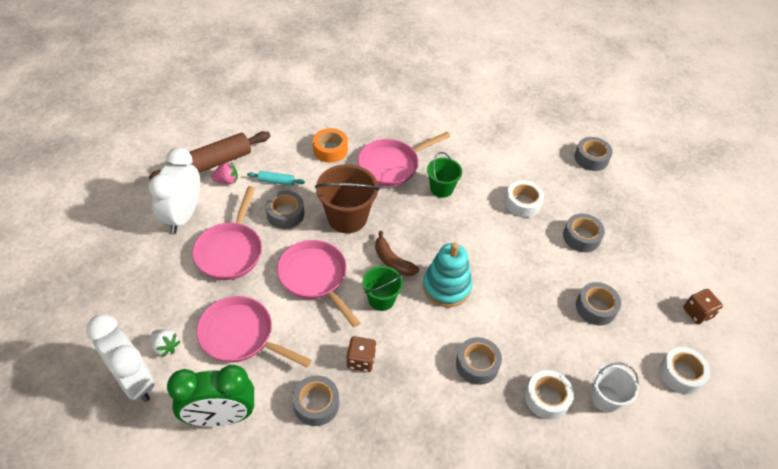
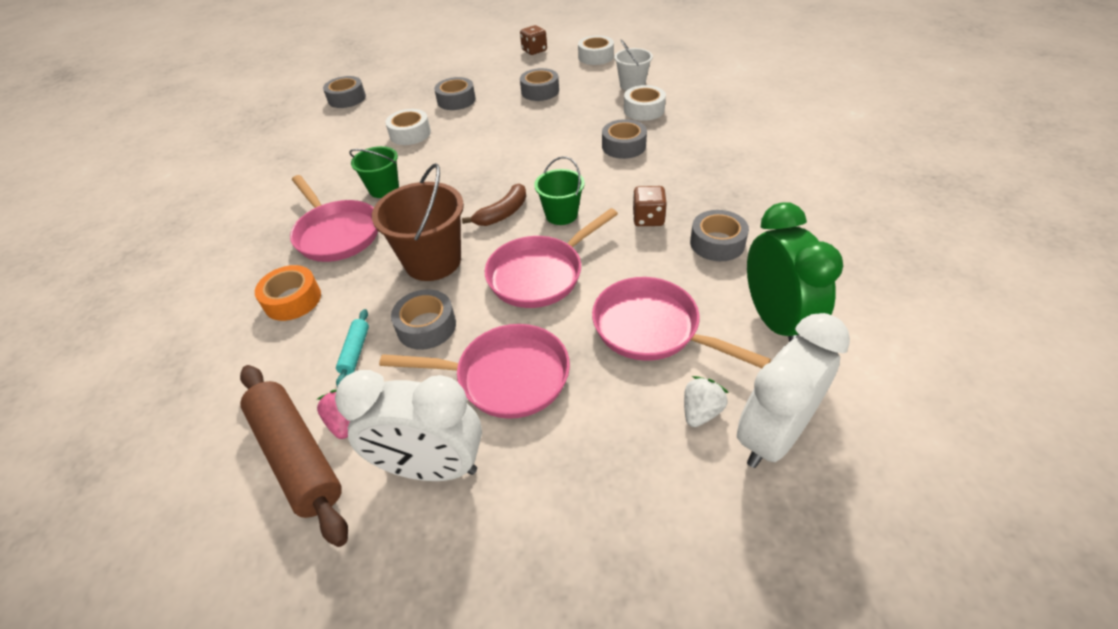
camera: 90 degrees left, 5 degrees down
pink pan [196,296,312,368] -> pink pan turned 105 degrees clockwise [592,277,771,368]
turquoise stacking toy [423,243,472,307] -> none

